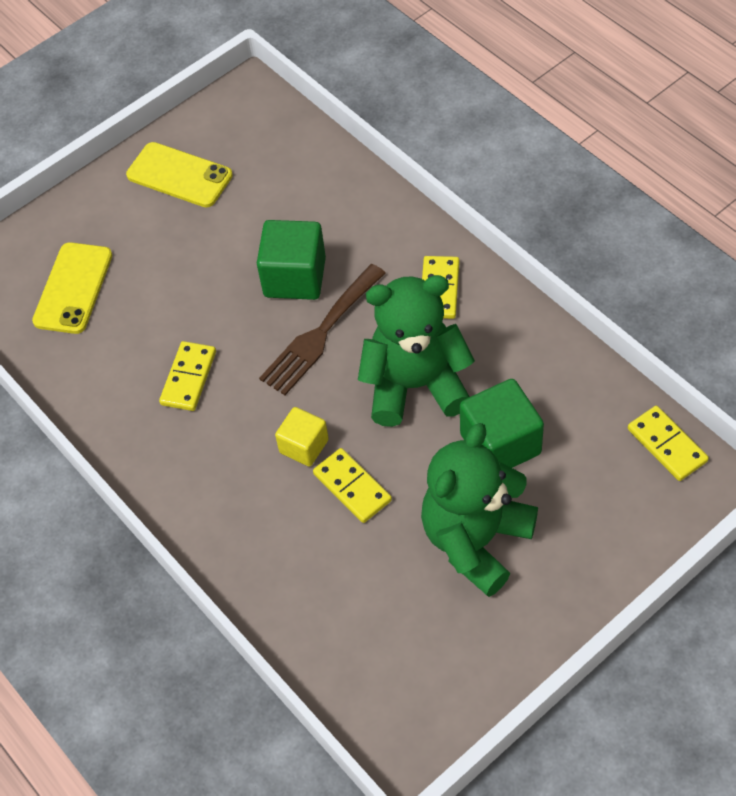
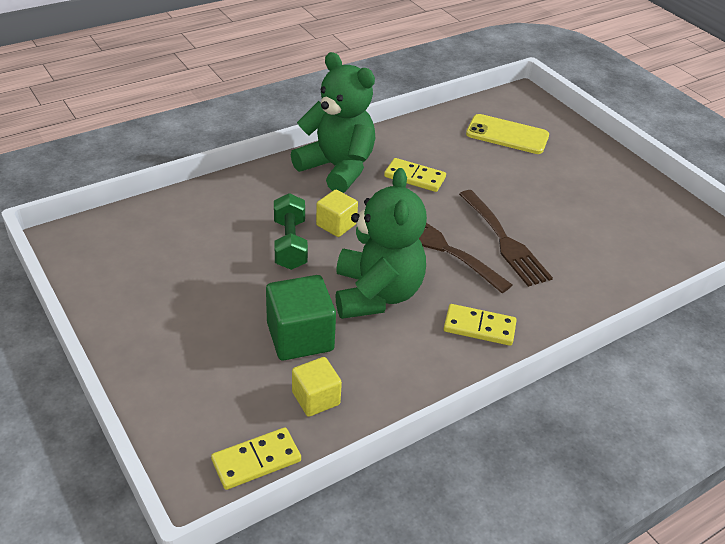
camera: 90 degrees right, 15 degrees down
yellow phone [126,142,233,207] -> none
green cube [257,220,326,300] -> brown fork [459,190,553,287]
yellow domino [313,448,392,523] -> green dumbbell [274,193,308,270]
green teddy bear [421,423,538,597] -> green teddy bear moved to [291,52,375,193]
none -> yellow cube [292,357,342,417]

